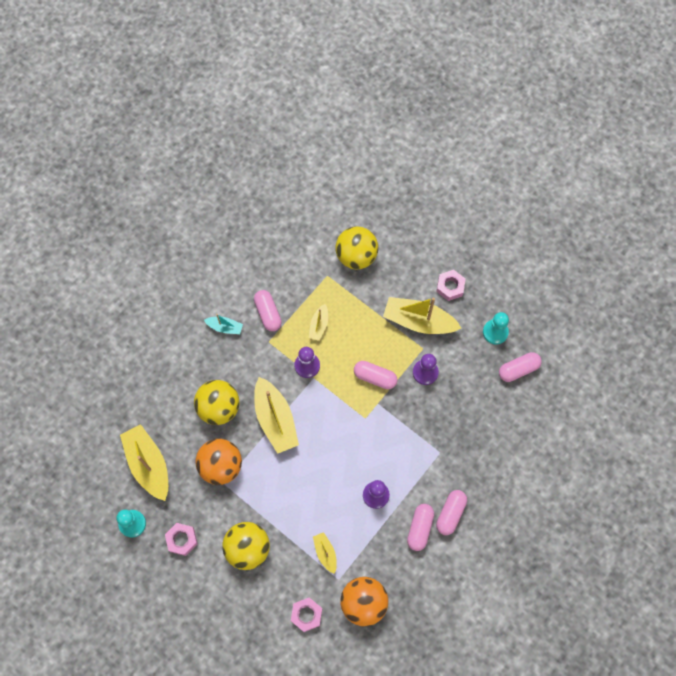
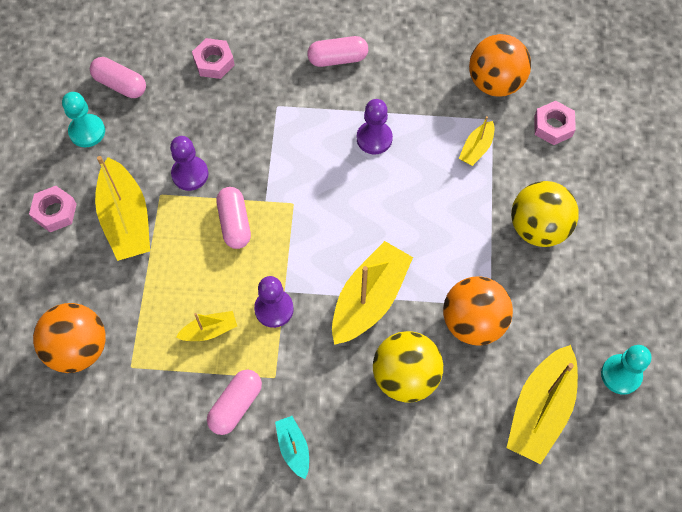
camera: 125 degrees left, 5 degrees down
pink nut [165,523,198,556] -> pink nut moved to [192,38,235,79]
yellow ball [335,226,378,269] -> orange ball [33,303,106,373]
pink capsule [407,504,434,551] -> none

